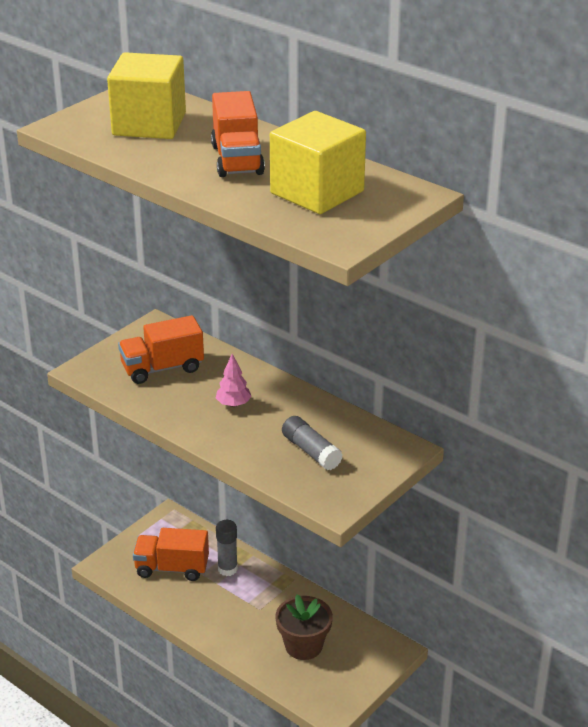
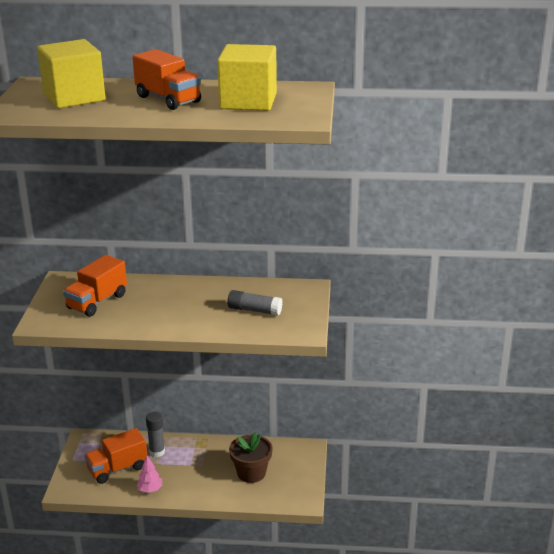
camera: 35 degrees left, 5 degrees down
pink tree [216,354,252,407] -> pink tree moved to [137,456,163,493]

